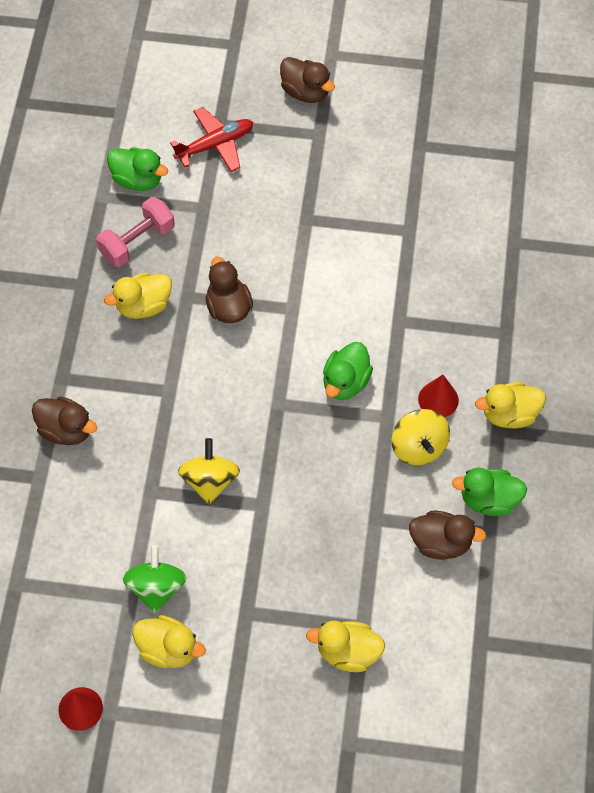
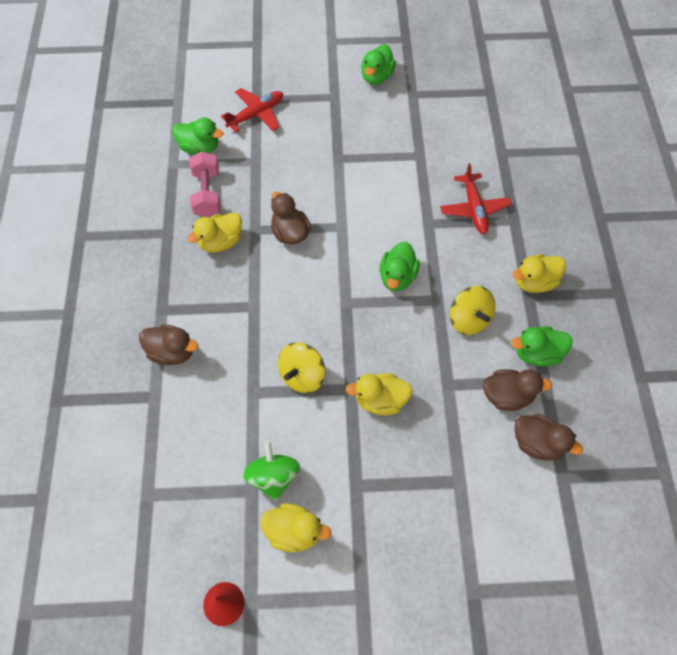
camera: 10 degrees left, 0 degrees up
pink dumbbell [96,197,175,267] -> pink dumbbell turned 45 degrees counterclockwise [189,151,221,217]
yellow spinning top [178,438,240,505] -> yellow spinning top turned 135 degrees counterclockwise [278,342,325,393]
brown duck [280,57,335,103] -> brown duck moved to [514,414,583,461]
yellow duck [306,621,385,672] -> yellow duck moved to [346,373,413,415]
red cone [418,375,459,417] -> none
none -> green duck [361,44,396,85]
none -> red plane [440,163,511,234]

